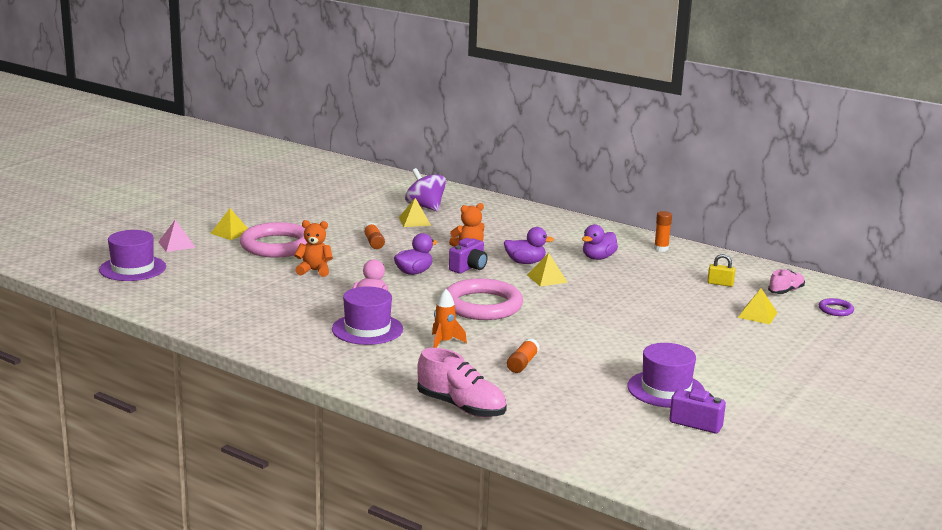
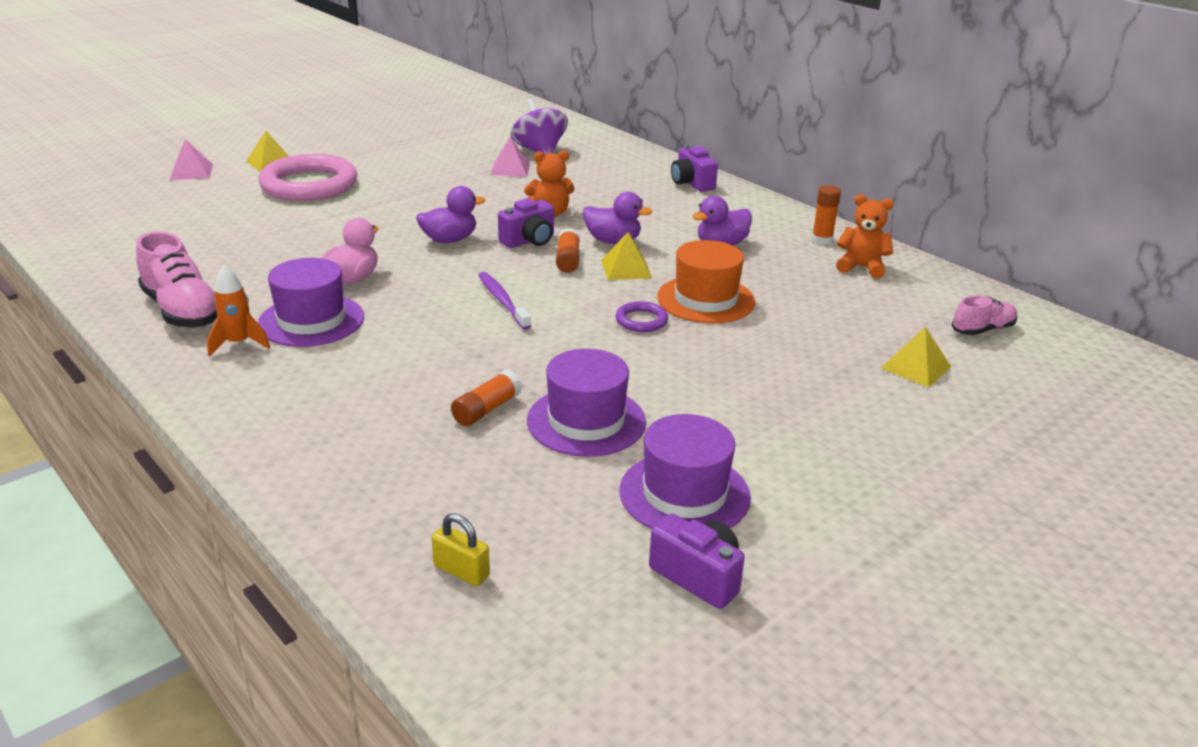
camera: 15 degrees right, 10 degrees up
purple hat [99,230,166,281] -> purple hat moved to [527,349,646,457]
orange teddy bear [294,220,333,277] -> orange teddy bear moved to [836,194,893,279]
orange glue stick [363,222,385,249] -> orange glue stick moved to [556,228,580,273]
yellow pyramid [399,198,431,227] -> pink pyramid [490,137,530,176]
pink shoe [417,348,507,417] -> pink shoe moved to [136,232,217,328]
orange rocket [432,289,467,348] -> orange rocket moved to [207,265,270,357]
pink ring [447,278,523,320] -> purple toothbrush [478,272,531,330]
yellow padlock [707,254,736,287] -> yellow padlock moved to [432,513,490,586]
purple ring [819,298,854,316] -> purple ring moved to [616,301,668,332]
none -> orange hat [657,240,755,324]
none -> purple camera [671,145,718,192]

